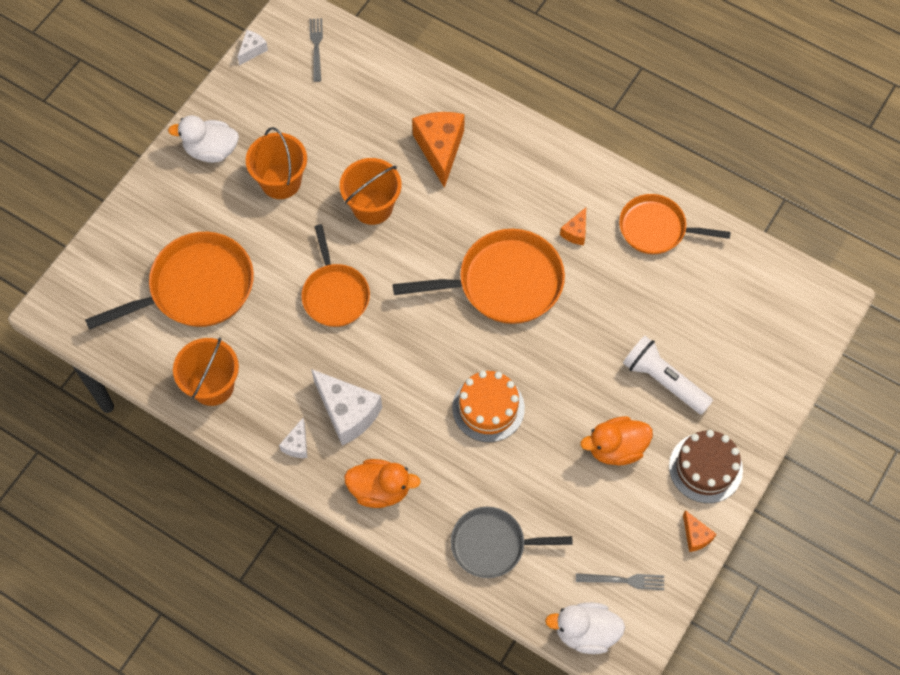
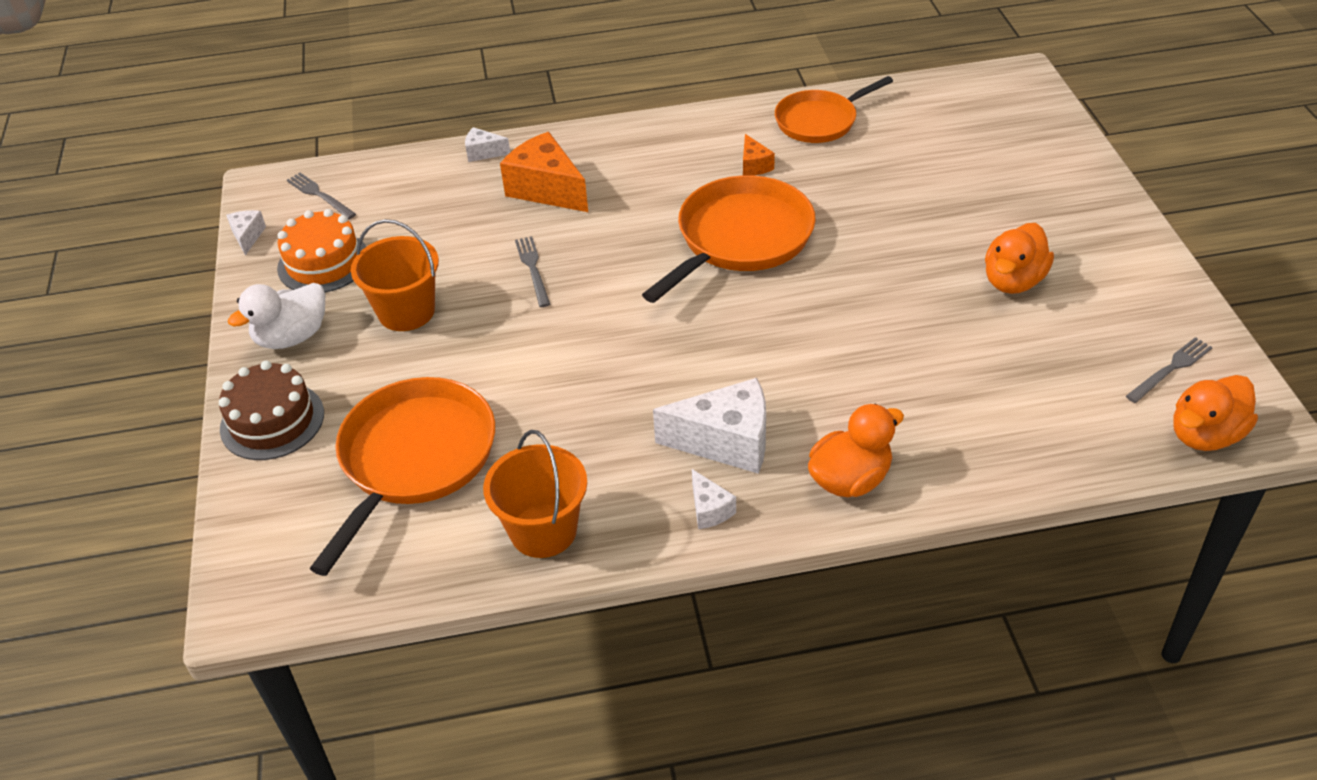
camera: 40 degrees left, 20 degrees down
orange pan [301,224,370,327] -> none
orange bucket [340,158,402,225] -> grey fork [515,236,550,307]
grey pan [451,507,573,578] -> none
orange cake [452,371,525,442] -> orange cake moved to [277,209,366,293]
white duck [545,602,625,654] -> orange duck [1173,375,1258,451]
white flashlight [623,336,713,415] -> none
brown cake [669,430,743,503] -> brown cake moved to [219,361,324,460]
orange cheese [683,510,716,552] -> none
none -> white cheese [465,127,510,162]

